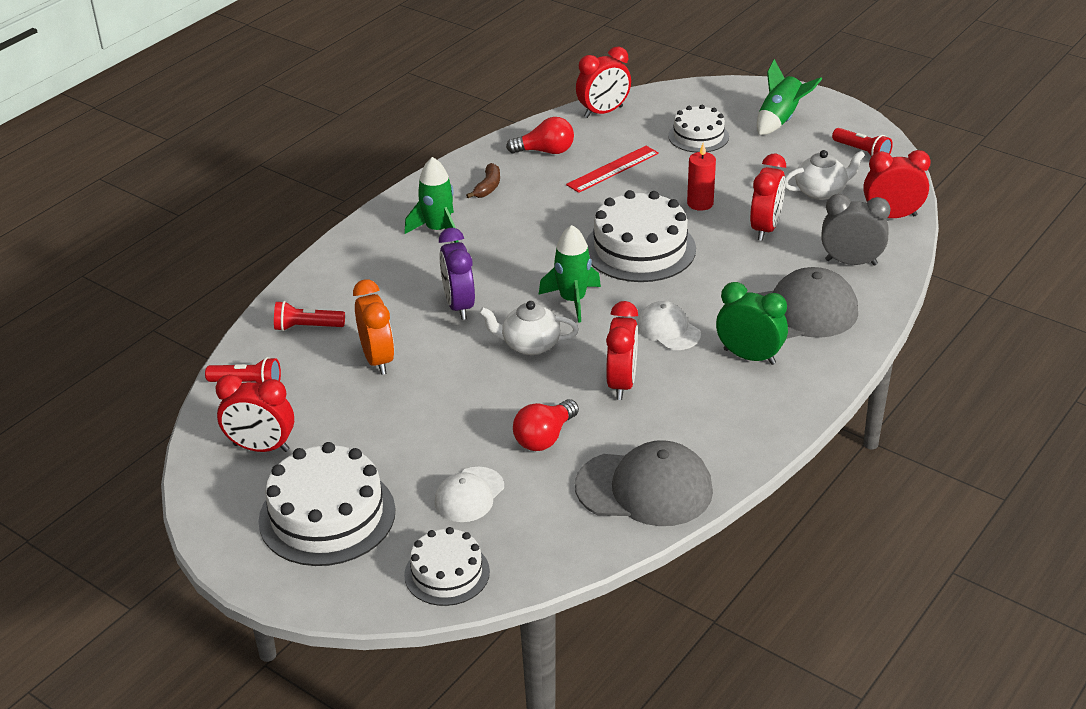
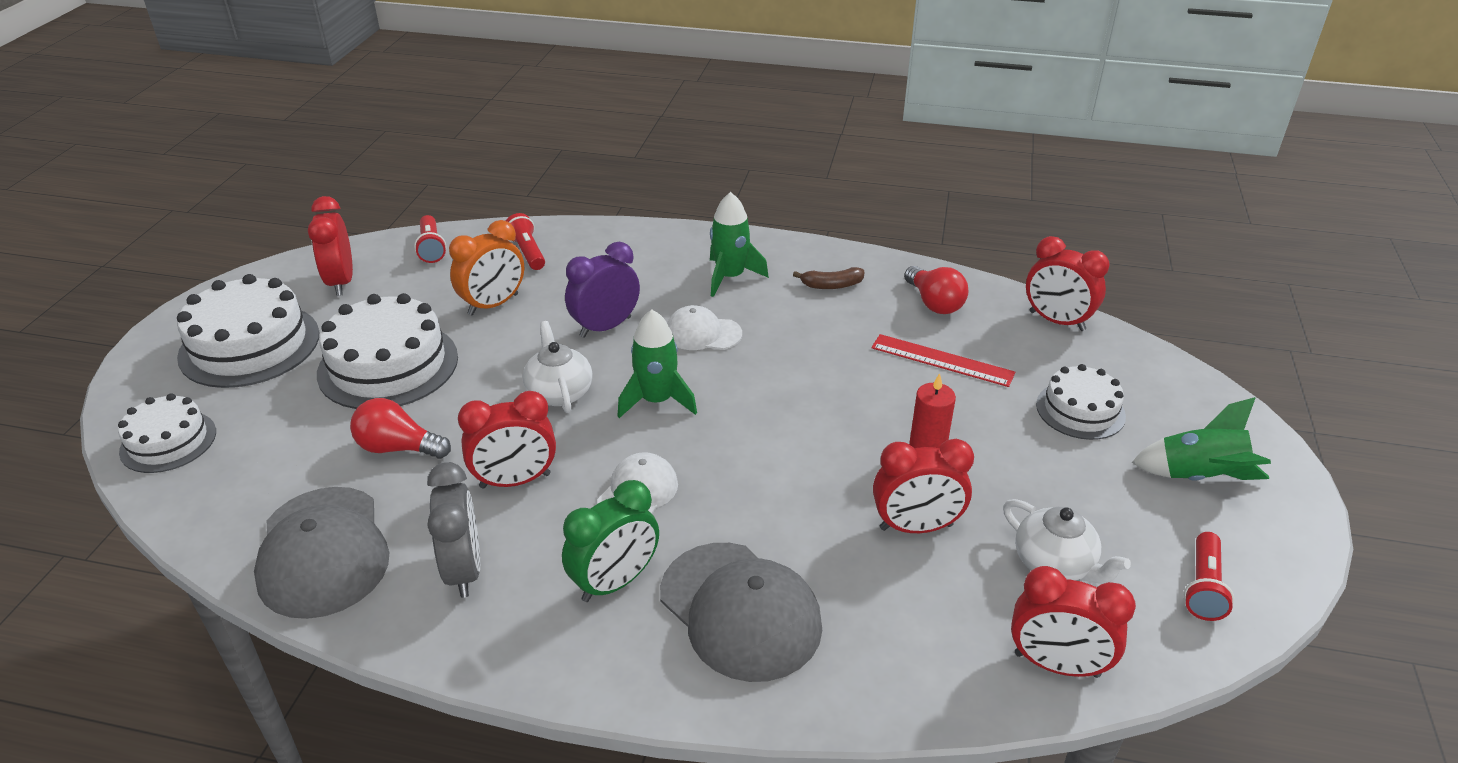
camera: 65 degrees right, 0 degrees up
white cap [435,467,504,522] -> white cap moved to [667,305,742,350]
white cake [586,190,696,282] -> white cake moved to [317,293,458,409]
green clock [716,282,788,365] -> green clock turned 45 degrees clockwise [562,480,659,602]
grey clock [821,194,890,266] -> grey clock moved to [427,462,480,598]
red clock [863,150,931,218] -> red clock turned 135 degrees clockwise [1011,566,1136,678]

